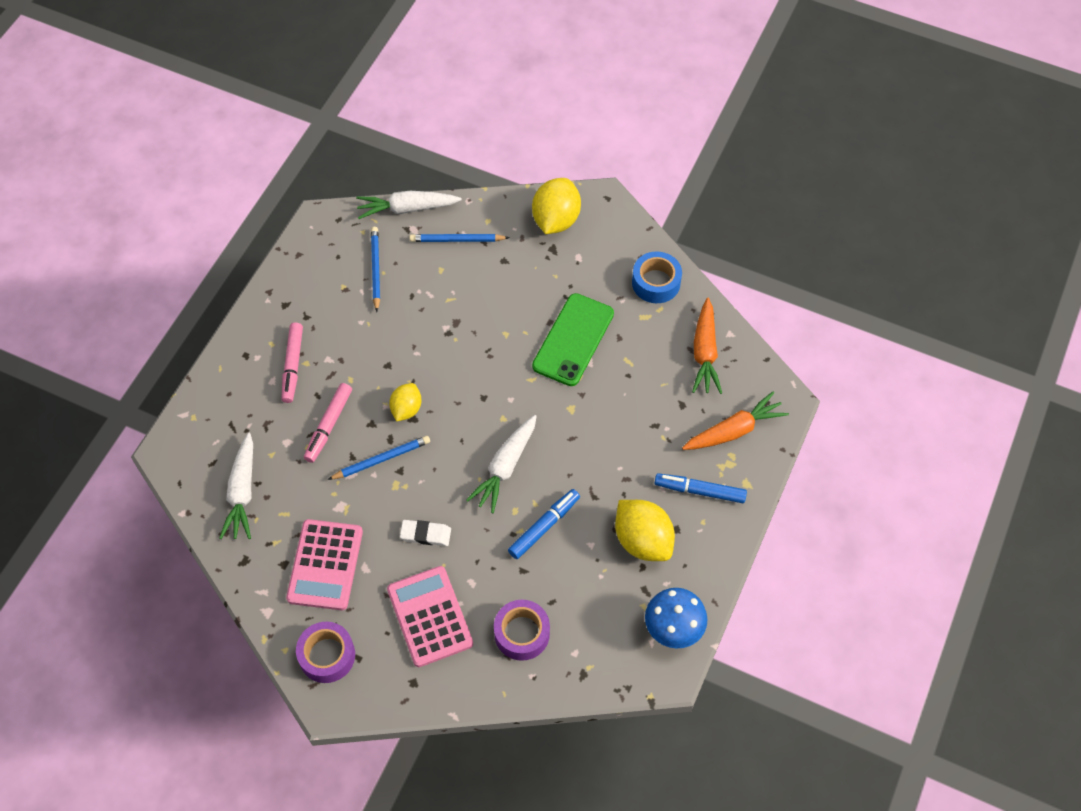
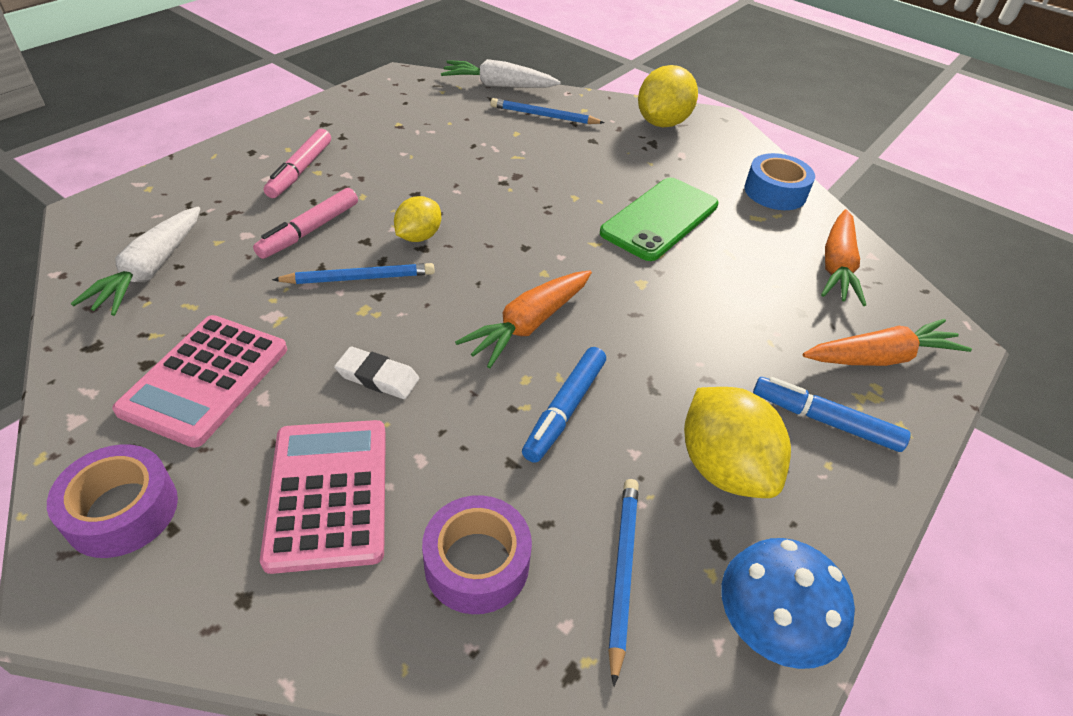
camera: 10 degrees right, 15 degrees down
blue pencil [371,227,380,312] -> blue pencil moved to [608,479,639,686]
white carrot [466,415,537,513] -> orange carrot [455,270,592,368]
blue marker [508,489,580,559] -> blue marker turned 150 degrees clockwise [522,347,606,463]

